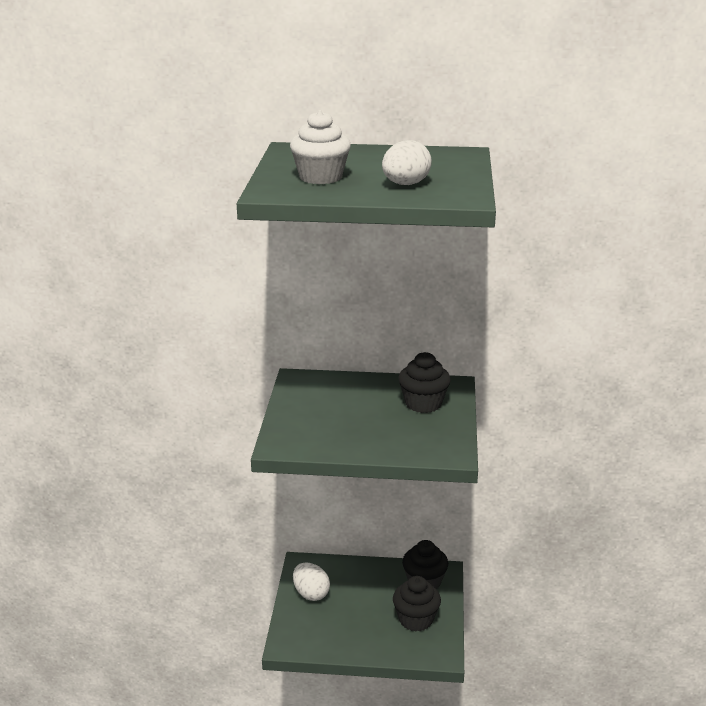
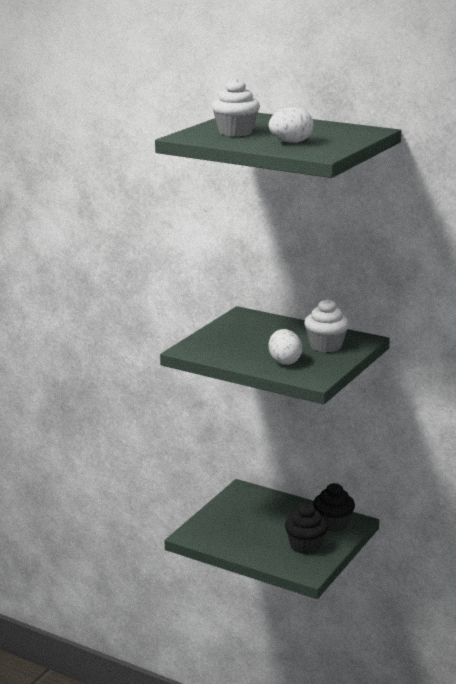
camera: 25 degrees right, 5 degrees down
white egg [293,562,330,601] -> white egg moved to [269,329,302,365]
black cupcake [398,352,451,413] -> white cupcake [304,299,349,352]

